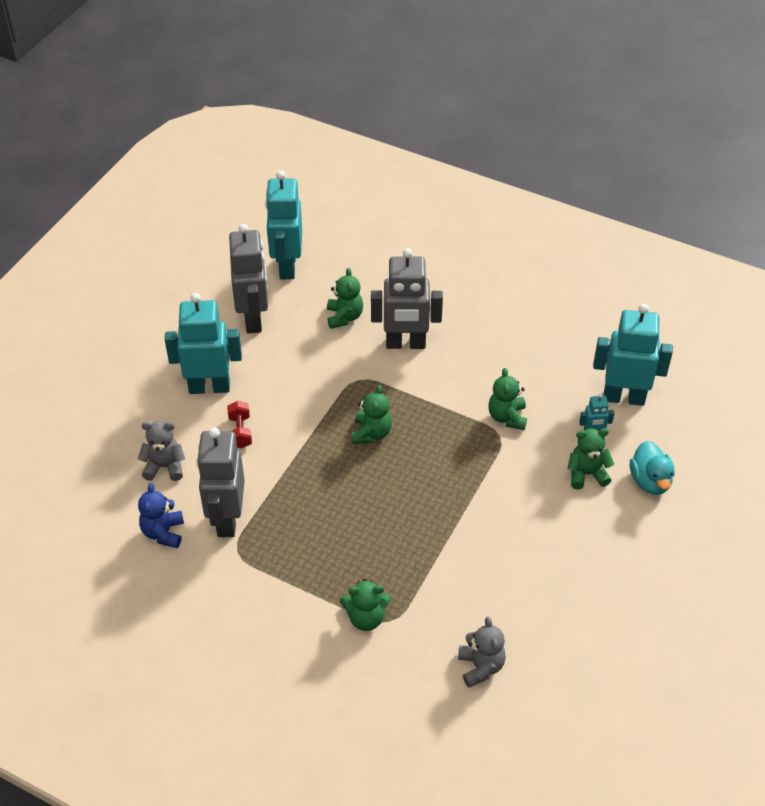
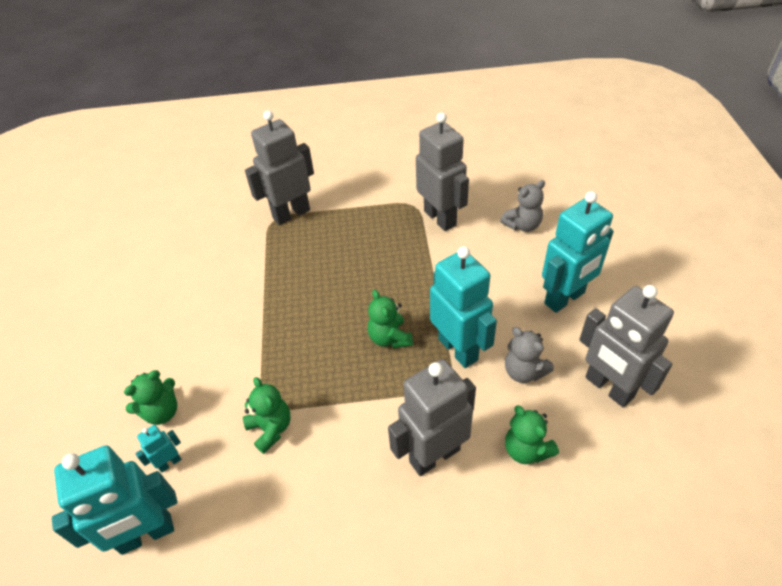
camera: 150 degrees right, 0 degrees up
blue teddy bear [138,483,184,548] -> none
red dumbbell [227,401,252,449] -> none
turquoise robot [265,171,302,279] -> turquoise robot moved to [430,246,497,368]
green teddy bear [340,578,391,631] -> grey robot [245,110,314,225]
grey teddy bear [458,617,506,687] -> grey teddy bear moved to [505,327,554,383]
turquoise duck [630,440,674,495] -> none

